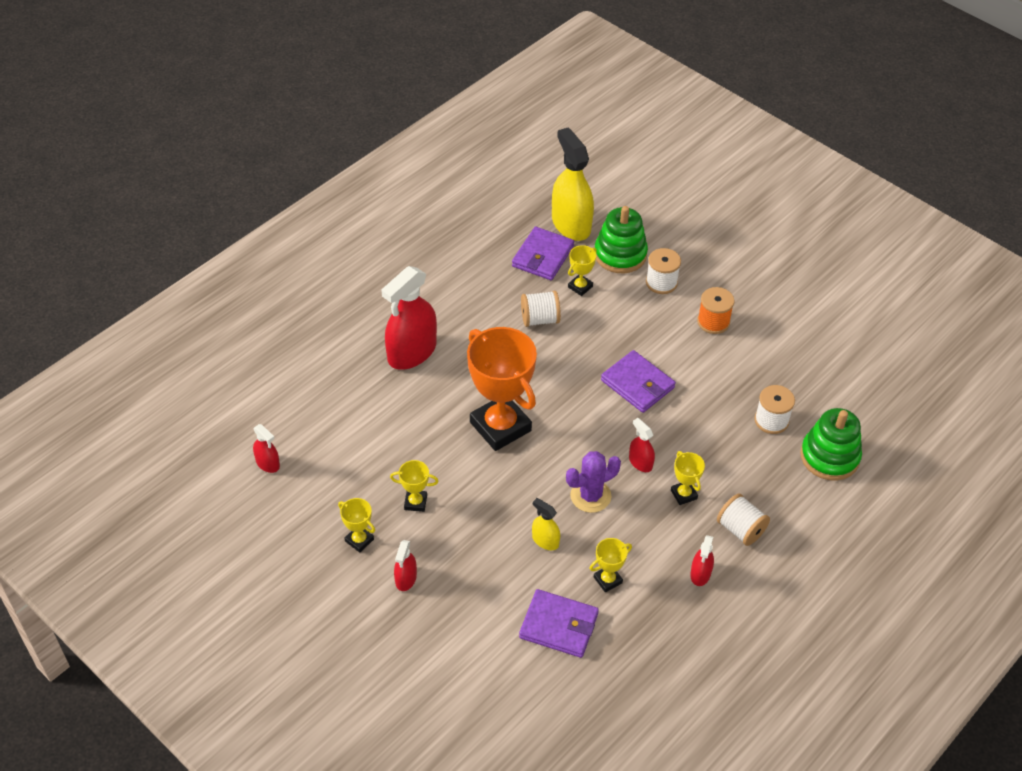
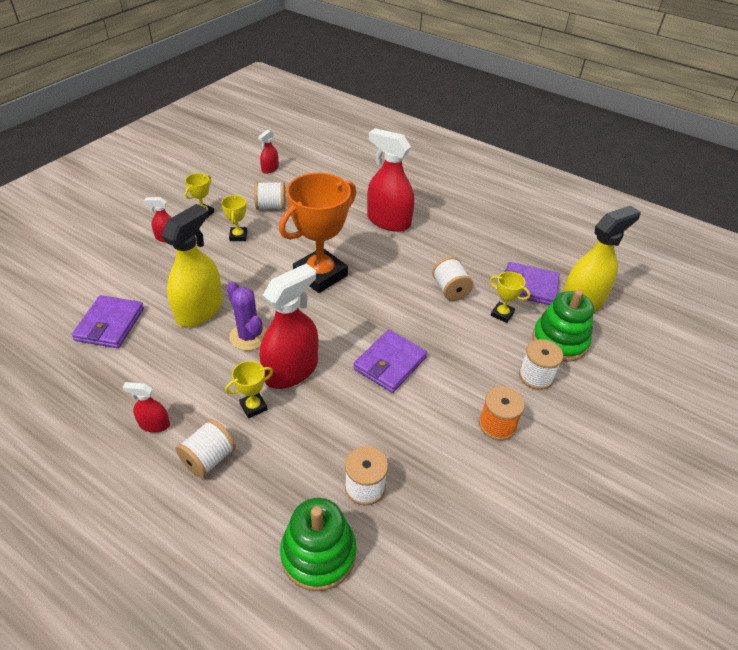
camera: 80 degrees right, 5 degrees down
yellow spray bottle [532,498,560,550] -> yellow spray bottle [162,204,223,327], size x2.11
yellow trophy [590,538,632,592] -> none
red spray bottle [629,418,655,472] -> red spray bottle [260,263,318,389], size x2.11
none -> white spool [254,182,286,210]

